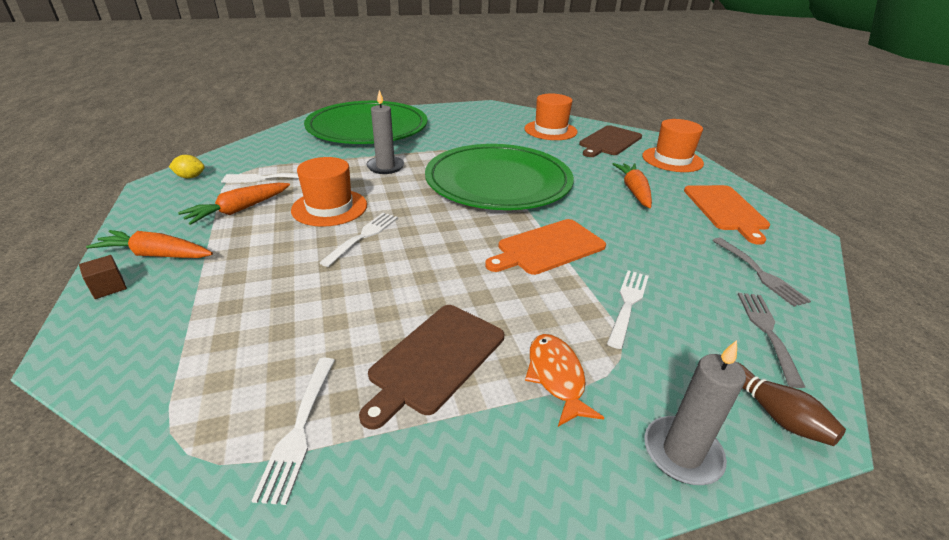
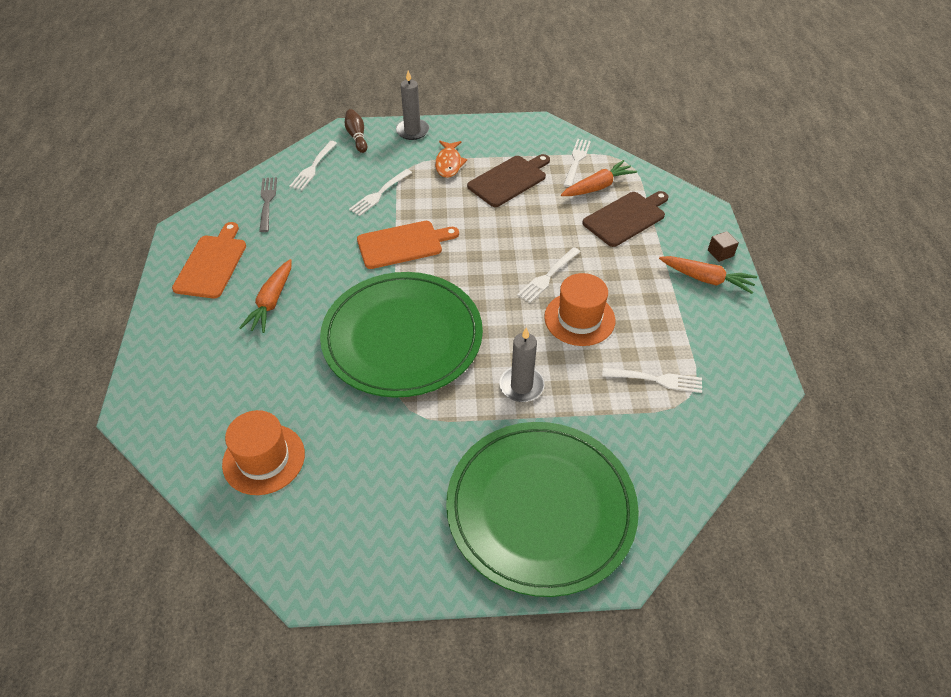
camera: 165 degrees left, 15 degrees up
yellow lemon [169,155,205,178] -> none
orange carrot [178,183,290,225] -> orange carrot moved to [561,160,637,196]
brown cutting board [579,125,642,157] -> brown cutting board moved to [582,191,669,247]
orange hat [642,119,704,172] -> none
grey fork [738,293,805,388] -> white fork [289,141,337,190]

